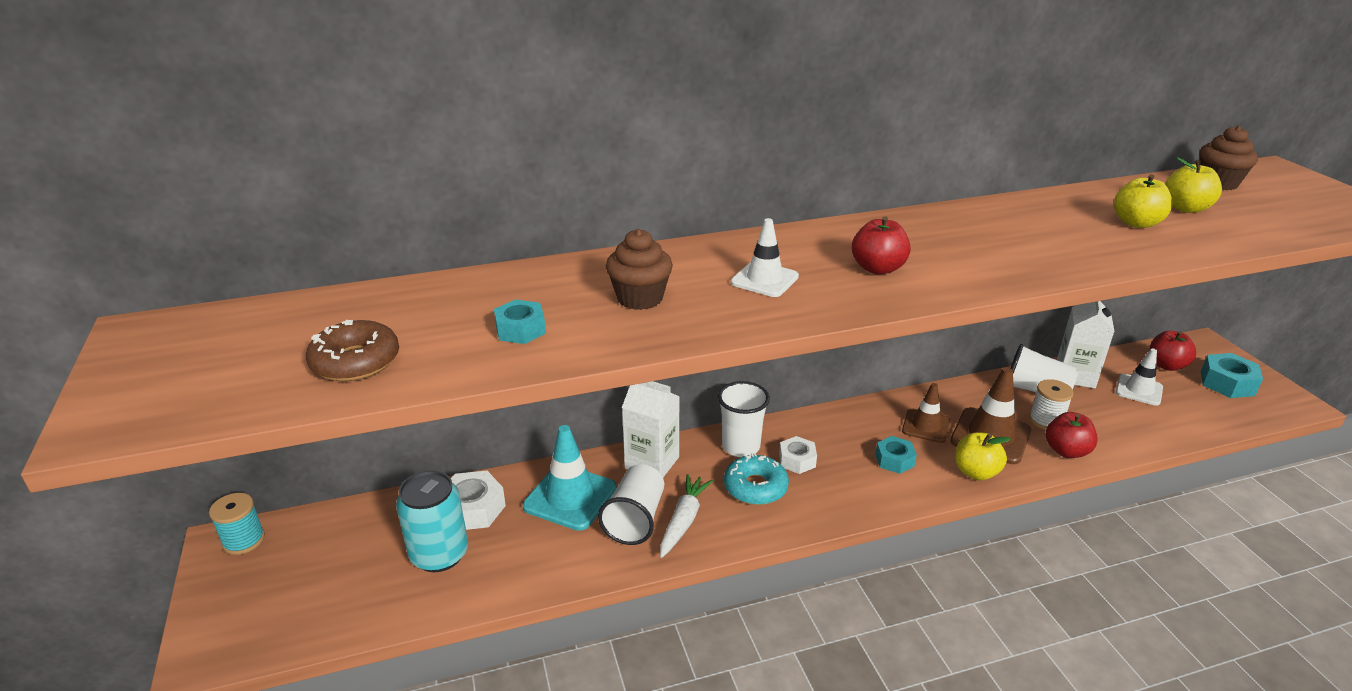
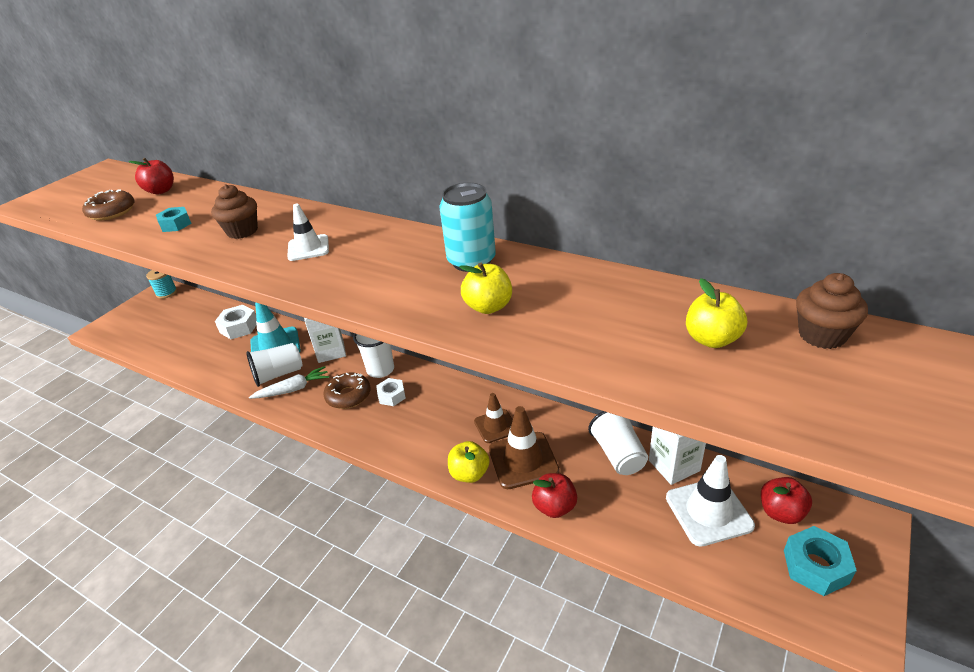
camera: 50 degrees right, 5 degrees up
turquoise can [396,470,468,572] -> turquoise can moved to [439,183,496,272]
turquoise donut [724,453,789,505] -> brown donut [323,373,371,409]
red apple [852,216,911,275] -> red apple moved to [128,158,174,194]
turquoise nut [875,436,917,474] -> none
white spool [1029,379,1074,430] -> none
yellow apple [1114,174,1173,228] -> yellow apple moved to [460,262,512,314]
white traffic cone [1116,348,1163,406] -> white traffic cone [666,455,755,547], size x1.55

